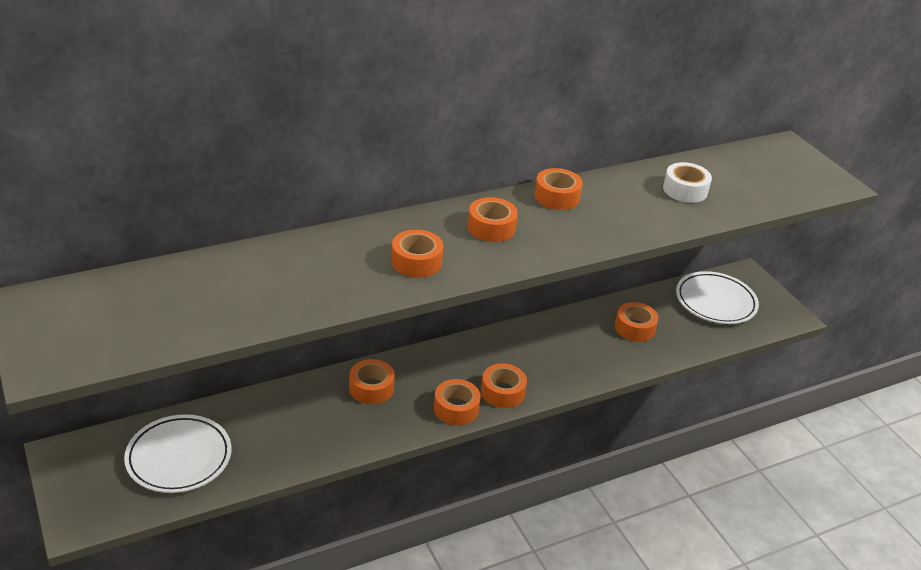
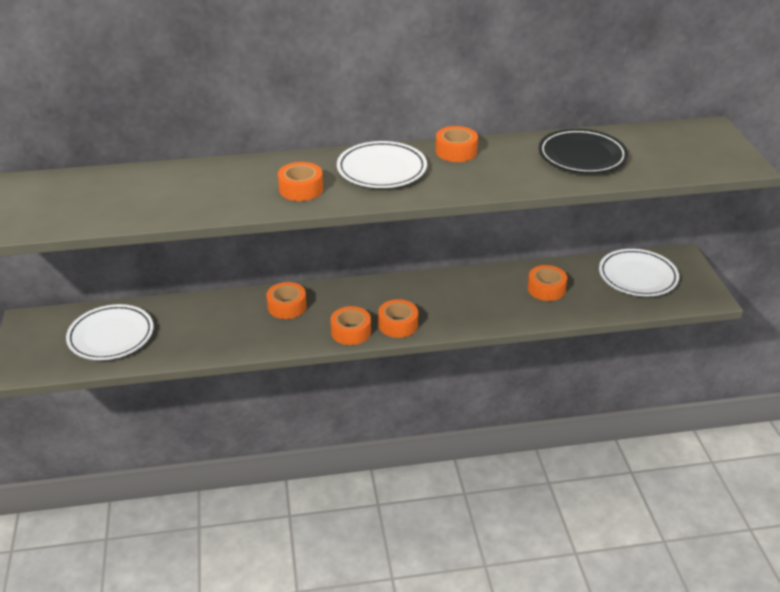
camera: 20 degrees right, 0 degrees up
orange tape [468,197,518,242] -> white plate [337,141,427,188]
white tape [663,162,712,203] -> black plate [538,129,628,174]

